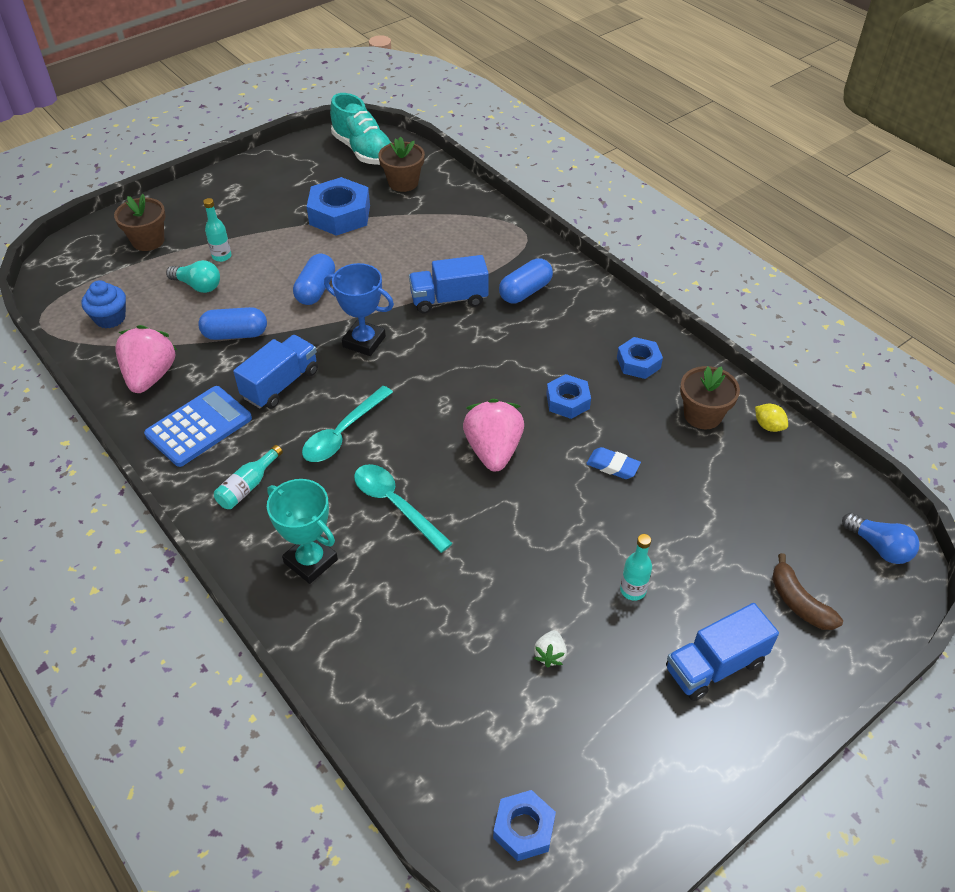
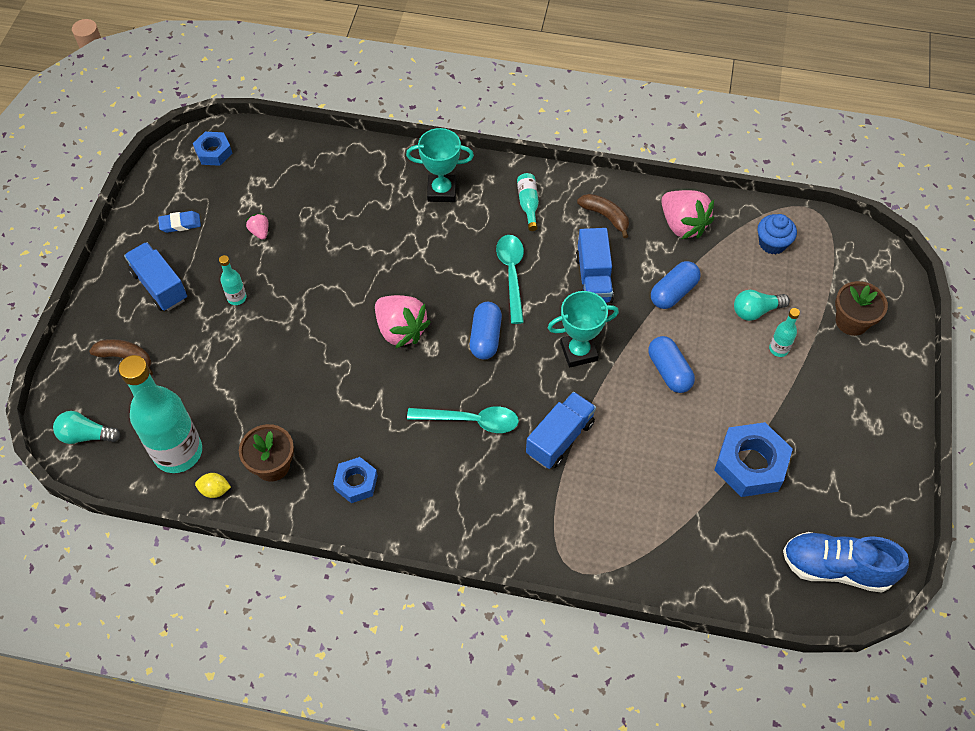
camera: 140 degrees right, 10 degrees up
blue calculator [144,386,252,467] -> brown banana [577,194,629,238]
blue trophy [324,263,394,356] -> turquoise trophy [548,291,619,368]
turquoise shoe [330,93,392,165] -> blue shoe [783,532,909,593]
turquoise spoon [354,464,453,553] -> turquoise spoon moved to [407,406,519,433]
brown flower pot [379,136,425,192] -> none
blue capsule [499,258,553,303] -> blue capsule moved to [470,302,502,360]
white strawberry [534,630,567,668] -> pink strawberry [246,213,268,240]
blue nut [546,374,591,419] -> none
blue eraser [586,447,641,479] -> blue eraser moved to [158,211,201,233]
blue truck [666,603,779,701] -> blue truck turned 60 degrees counterclockwise [124,242,187,311]
blue light bulb [842,513,920,564] -> turquoise light bulb [53,411,121,444]
none -> turquoise bottle [118,355,202,473]

